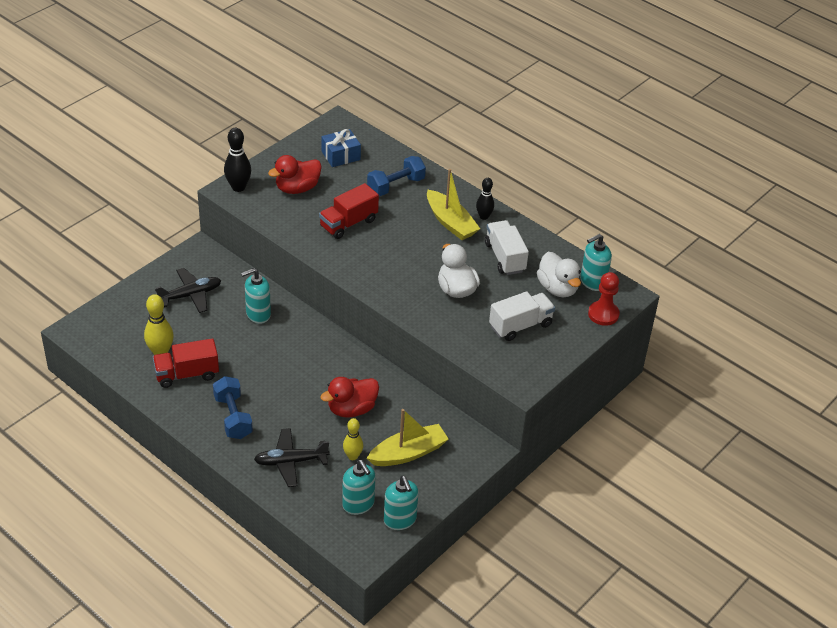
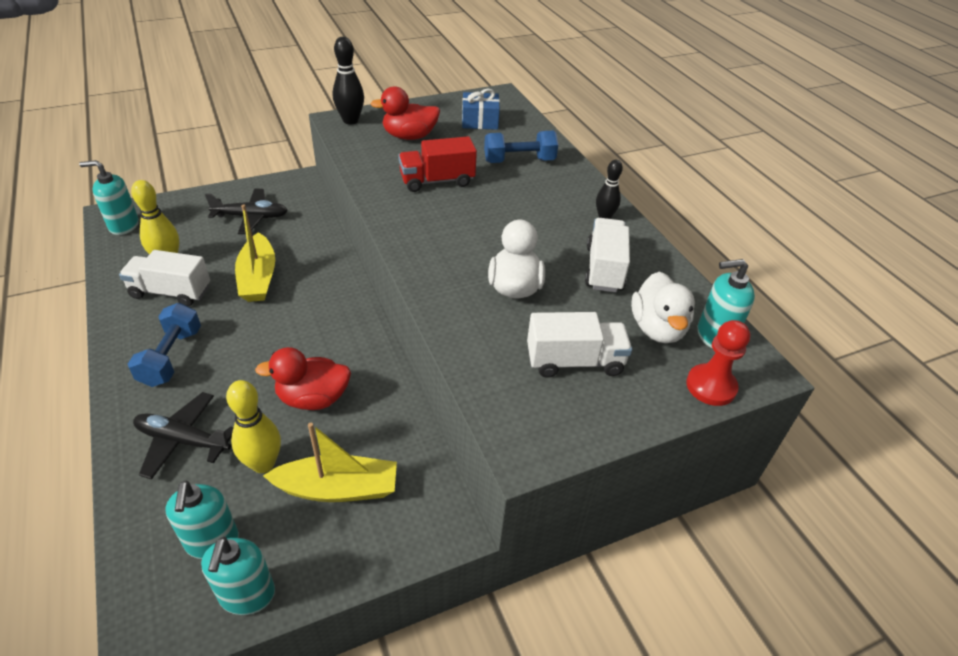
camera: 25 degrees right, 0 degrees up
red truck [153,338,219,388] -> white truck [119,250,210,306]
turquoise soap dispenser [241,268,271,324] -> turquoise soap dispenser moved to [79,160,139,235]
yellow bowling pin [343,418,363,460] -> yellow bowling pin [226,380,281,473], size x1.50
yellow boat [427,169,480,240] -> yellow boat moved to [235,205,275,302]

